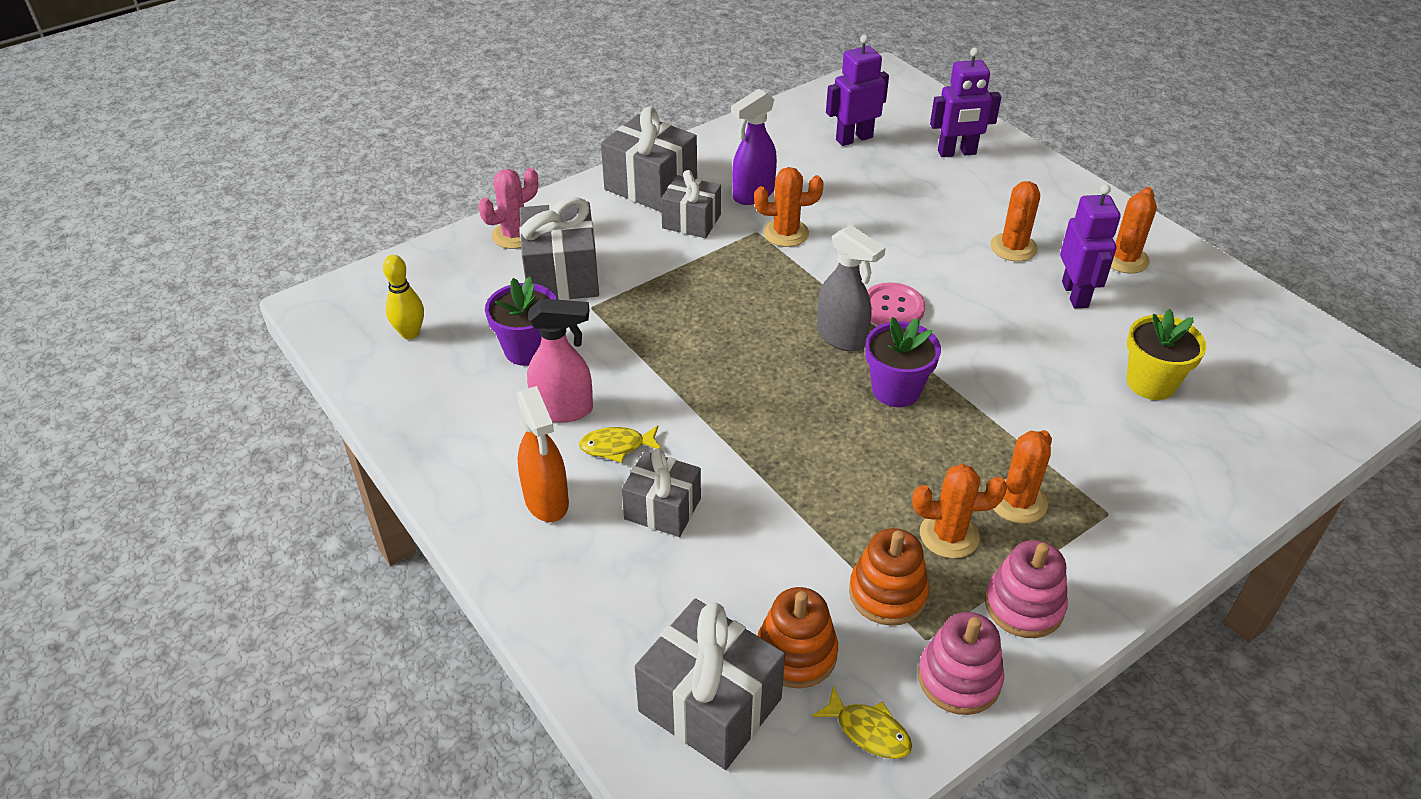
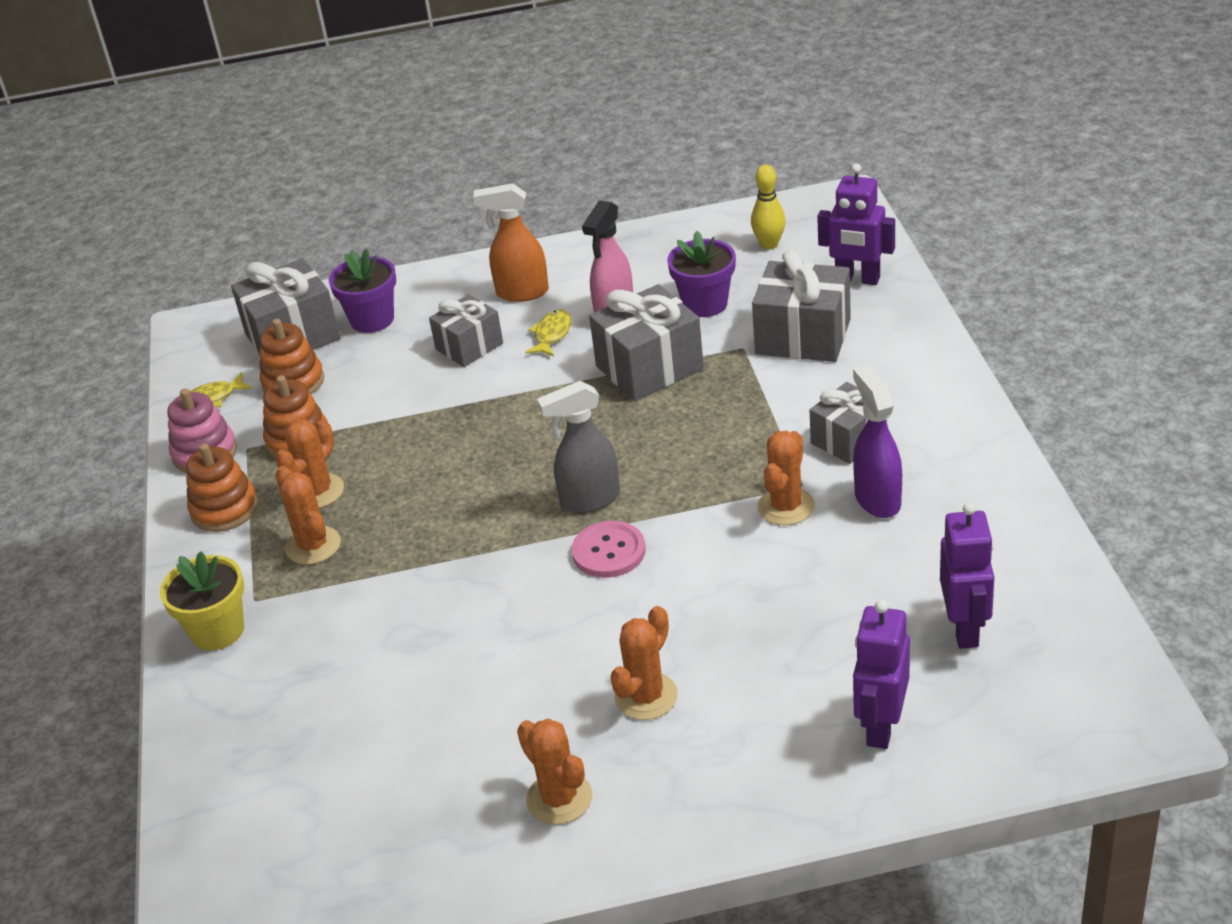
camera: 120 degrees right, 5 degrees down
pink cactus [478,168,538,249] -> none
grey gift [601,107,697,212] -> grey gift moved to [589,284,704,401]
purple flower pot [865,317,941,407] -> purple flower pot moved to [329,249,396,333]
pink stacking toy [985,540,1068,638] -> orange stacking toy [186,443,258,532]
orange cactus [990,181,1040,262] -> orange cactus turned 75 degrees clockwise [610,606,678,720]
purple robot [1060,184,1121,308] -> purple robot moved to [817,163,895,285]
yellow flower pot [1127,309,1207,400] -> yellow flower pot moved to [160,551,244,650]

